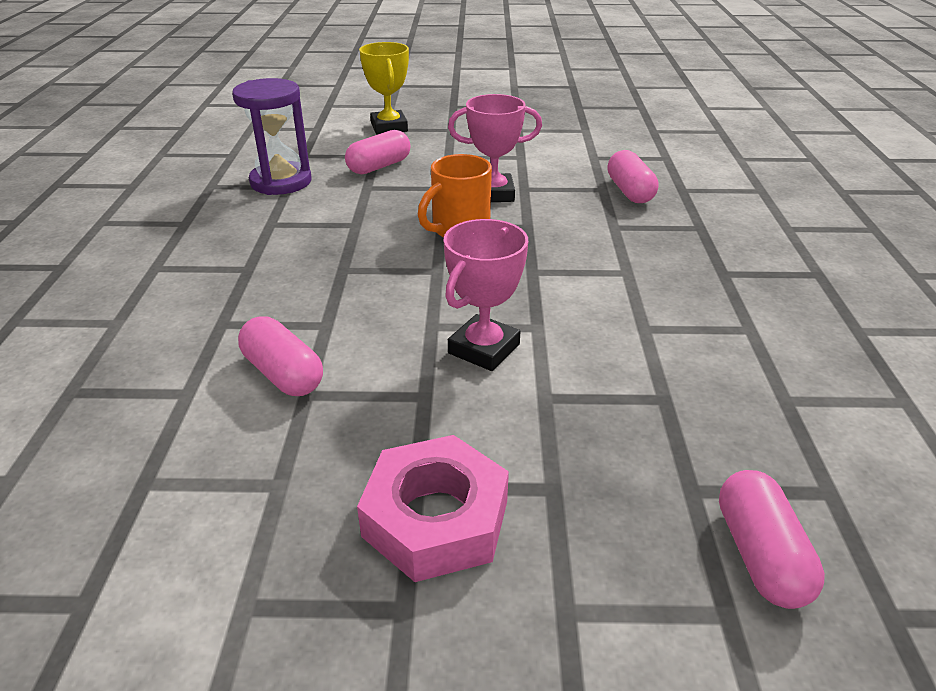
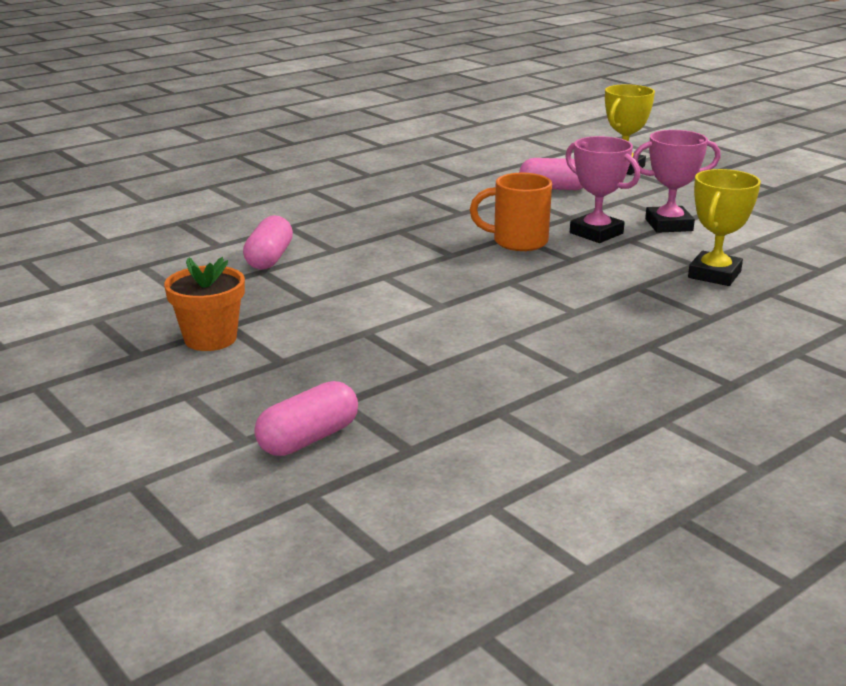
camera: 50 degrees right, 10 degrees down
purple hourglass [232,78,312,195] -> none
pink nut [357,435,509,582] -> orange flower pot [164,257,245,351]
pink trophy [443,219,528,371] -> pink trophy moved to [633,130,721,233]
pink capsule [607,150,659,203] -> yellow trophy [688,169,761,286]

